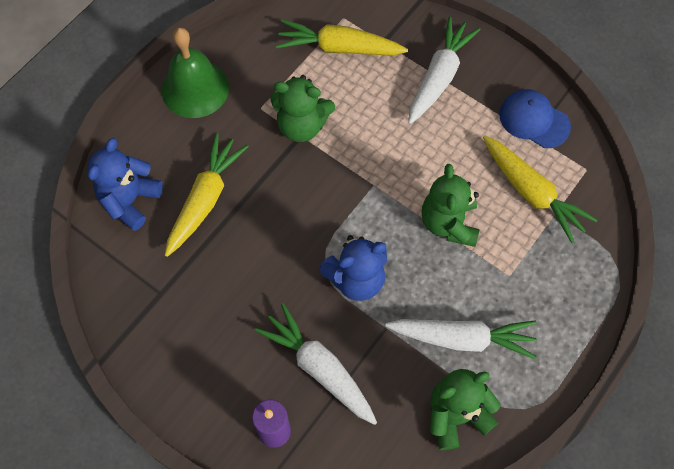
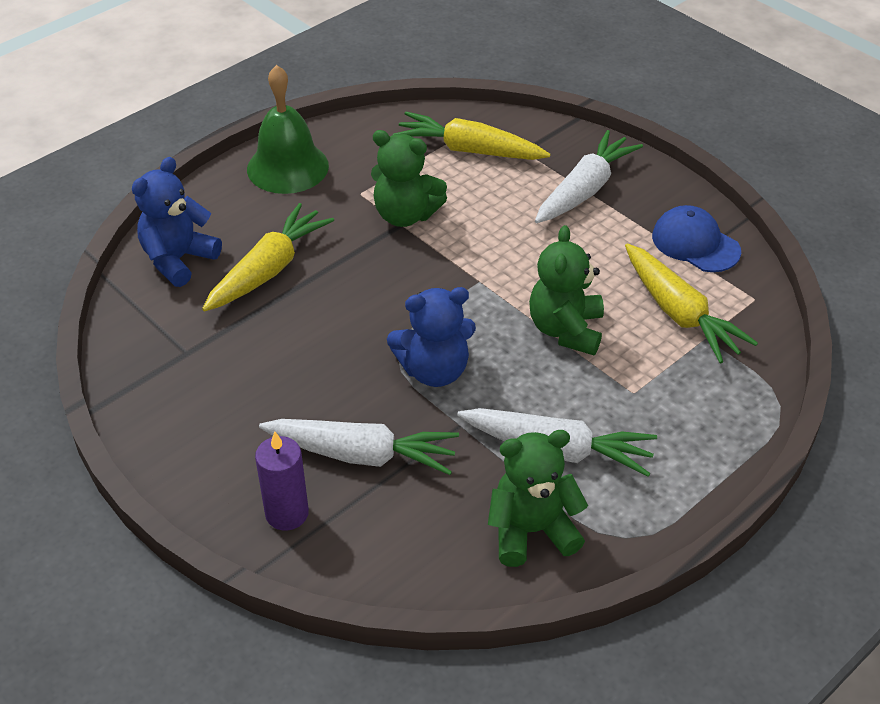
camera: 10 degrees right, 20 degrees down
white carrot [255,303,377,425] -> white carrot turned 135 degrees clockwise [259,419,459,475]

